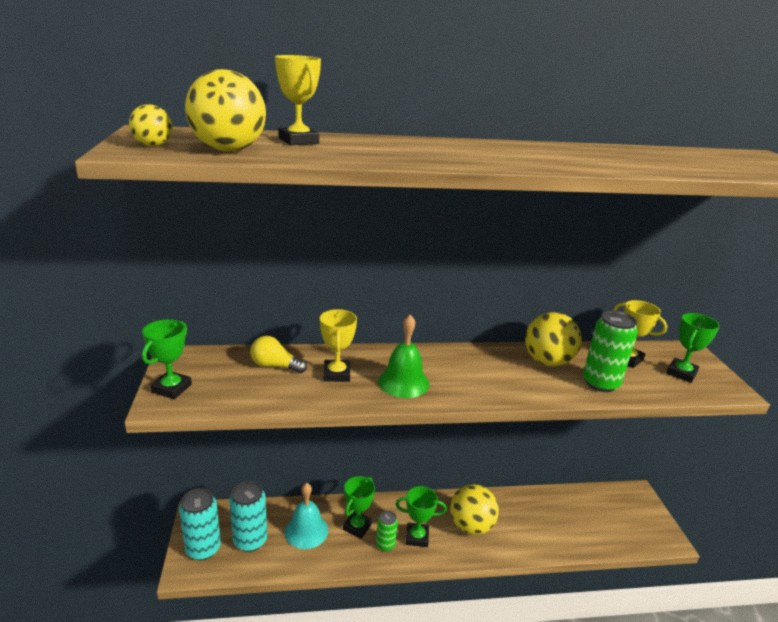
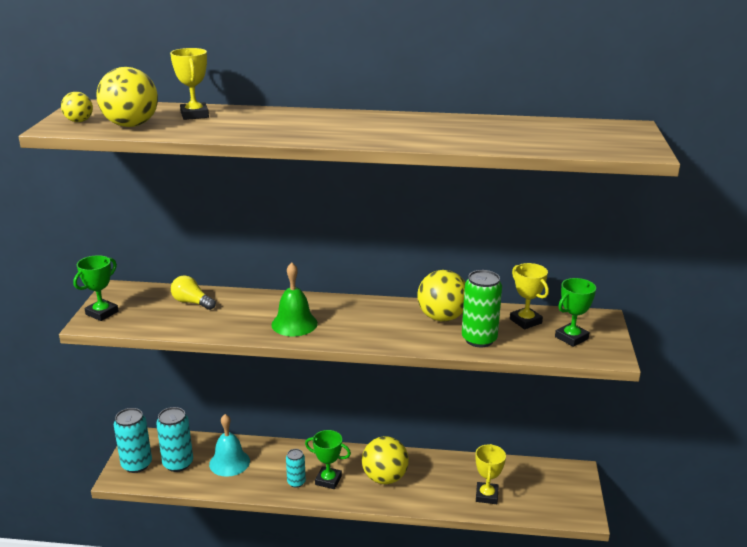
camera: 15 degrees right, 0 degrees up
yellow trophy [320,309,357,382] -> yellow trophy moved to [475,444,506,504]
green trophy [343,476,375,539] -> none
green can [376,511,398,551] -> turquoise can [286,449,306,488]

